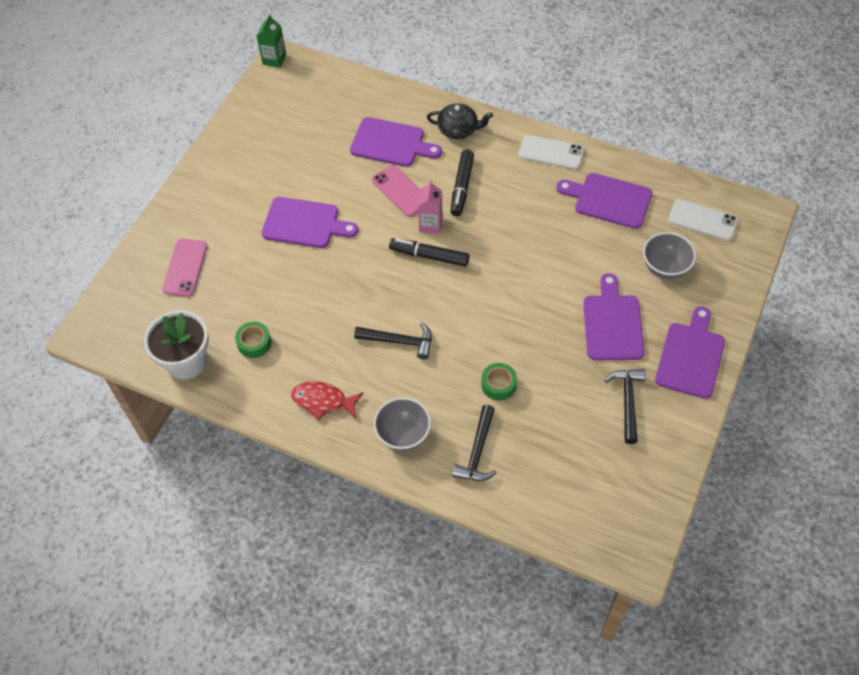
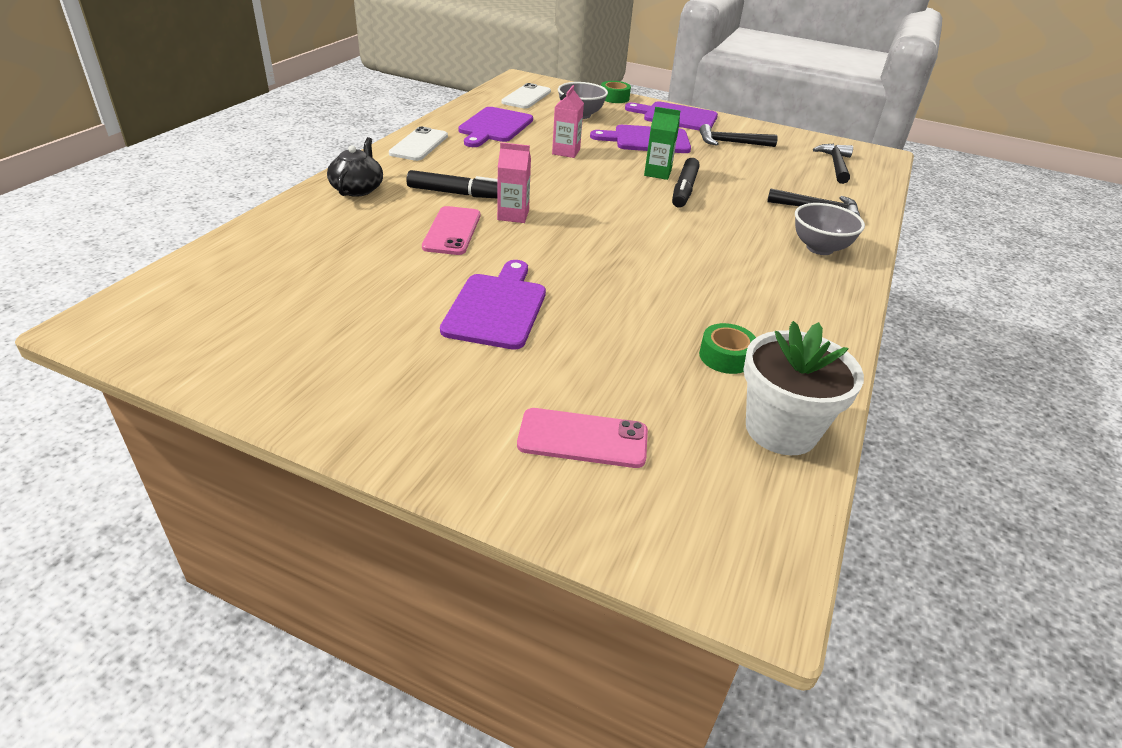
camera: 95 degrees left, 20 degrees down
green carton [257,14,286,68] -> green carton moved to [644,107,681,180]
red fish [291,381,363,420] -> none
purple cutting board [350,117,442,167] -> none
black hammer [354,322,432,360] -> black hammer moved to [813,144,853,184]
pink phone [372,165,420,217] -> pink phone turned 45 degrees counterclockwise [422,206,480,255]
black marker [389,238,469,267] -> black marker moved to [672,158,700,208]
green tape [481,363,517,401] -> green tape moved to [601,81,631,103]
none -> pink carton [552,85,584,158]

